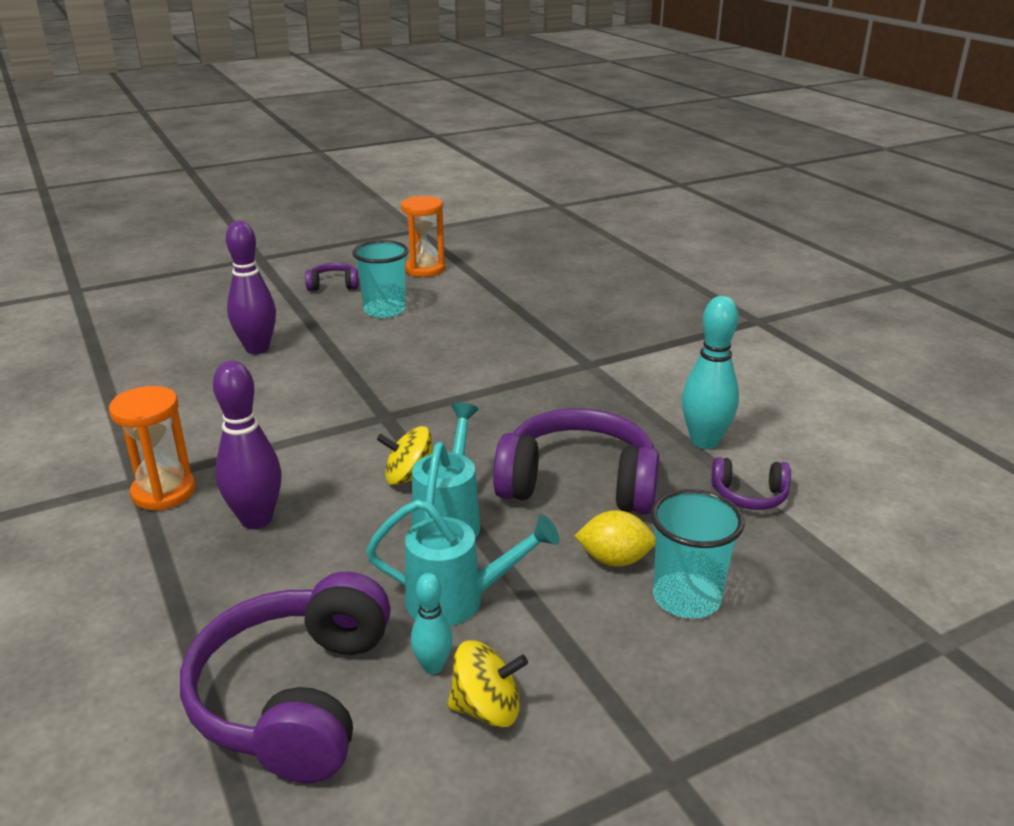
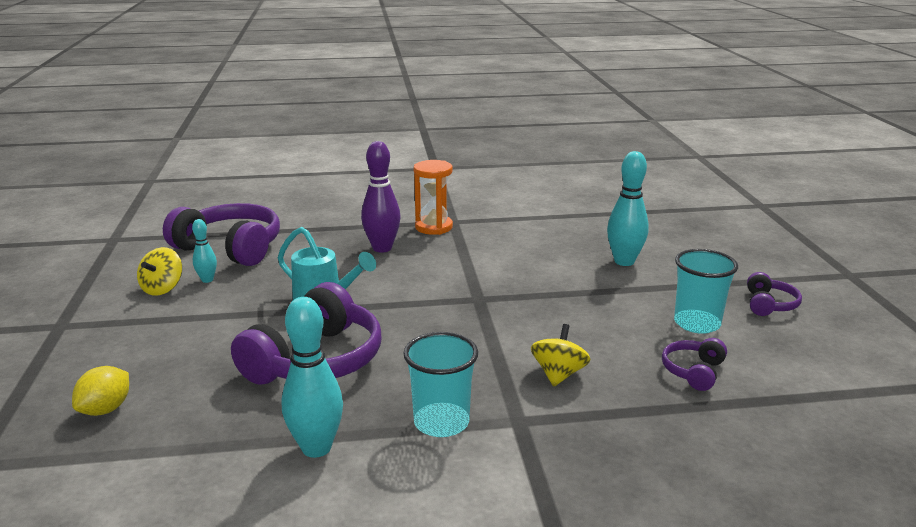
camera: 110 degrees right, 5 degrees down
purple bowling pin [226,221,276,354] -> turquoise bowling pin [607,151,649,266]
turquoise watering can [366,499,560,626] -> none
yellow spinning top [377,426,433,485] -> yellow spinning top moved to [531,324,590,386]
orange hourglass [401,196,445,277] -> none
yellow lemon [575,510,655,567] -> yellow lemon moved to [72,366,129,416]
turquoise cup [651,489,745,618] -> turquoise cup moved to [403,332,478,437]
purple headphones [712,457,791,510] -> purple headphones moved to [662,338,727,391]

